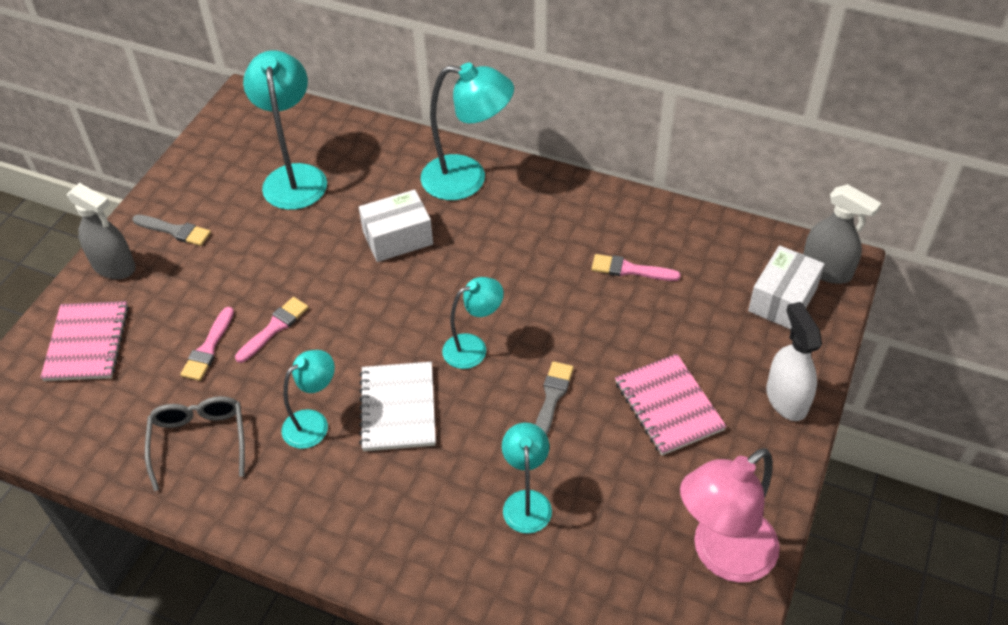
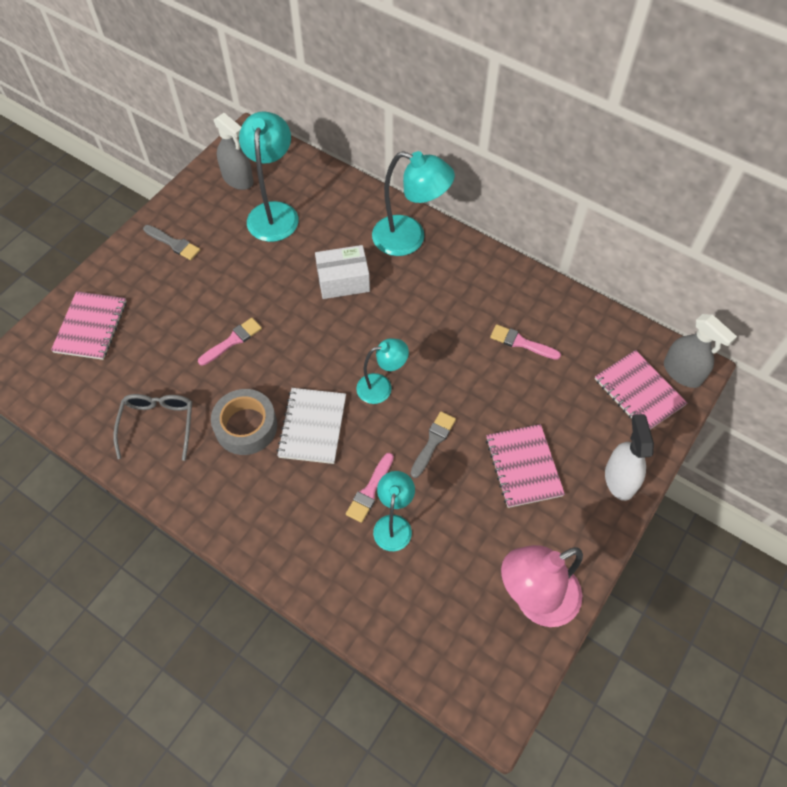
camera: 10 degrees right, 10 degrees up
grey spray bottle [67,183,136,279] -> grey spray bottle moved to [214,113,253,190]
pink brush [180,307,234,381] -> pink brush moved to [346,453,394,523]
turquoise lamp [282,350,335,449] -> grey tape [211,389,277,455]
white box [748,246,825,329] -> pink notebook [595,350,687,429]

